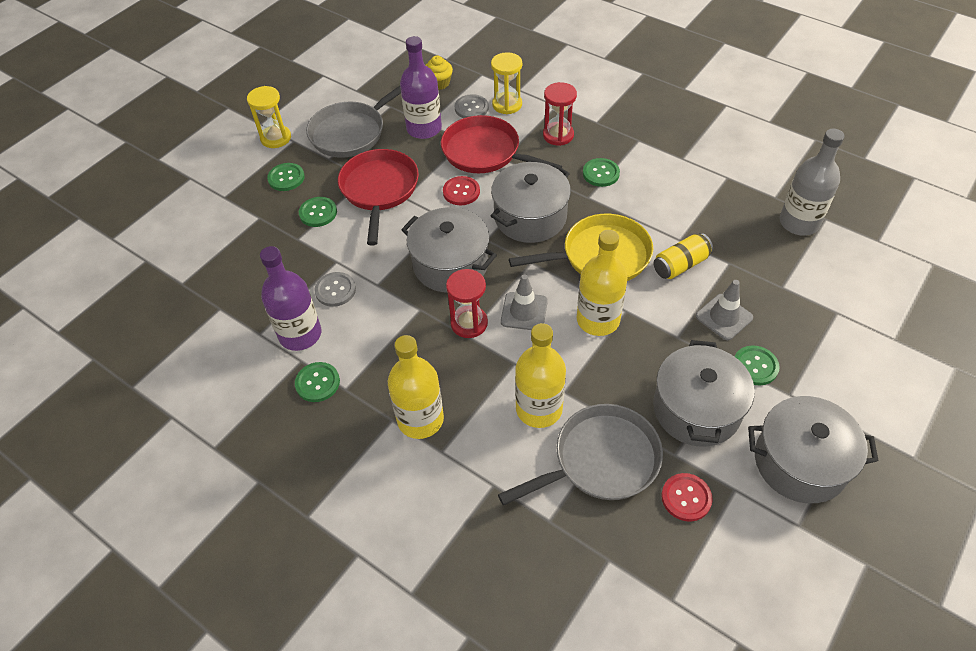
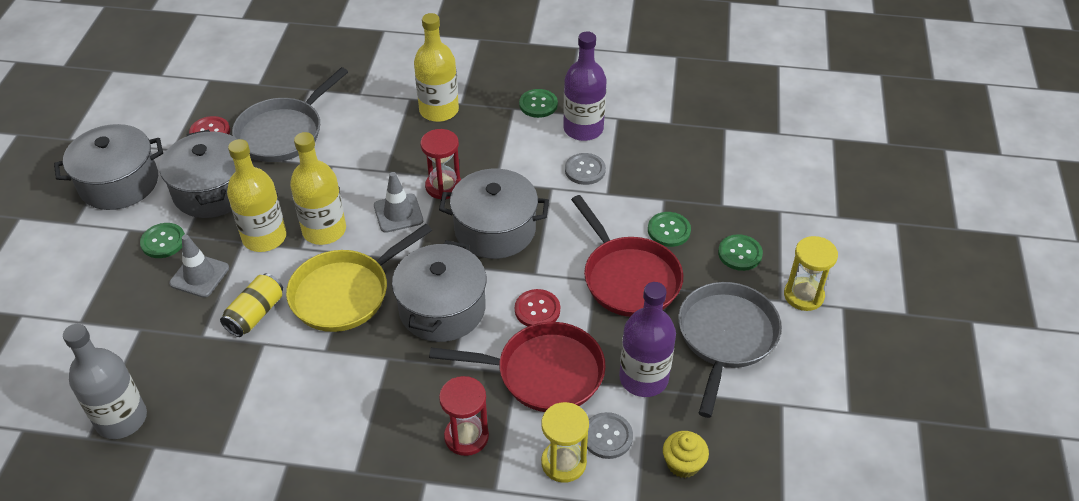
camera: 150 degrees right, 5 degrees down
yellow bottle [515,323,566,428] -> yellow bottle moved to [227,139,287,252]
green button [583,158,620,187] -> none

